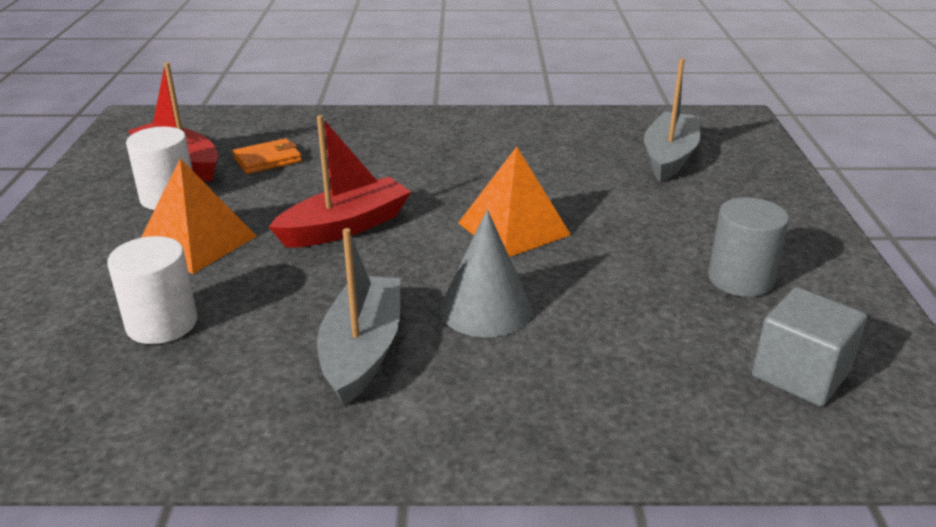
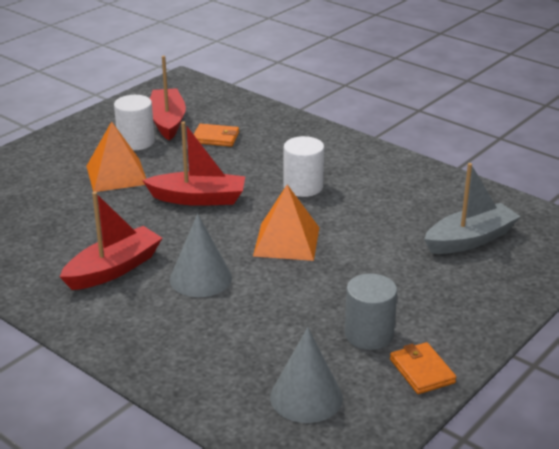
camera: 40 degrees right, 0 degrees up
white cylinder [107,236,197,344] -> white cylinder moved to [284,136,324,197]
grey boat [317,228,400,406] -> red boat [60,192,162,290]
grey cube [752,287,867,407] -> grey cone [270,327,343,423]
none -> orange wallet [390,342,456,394]

